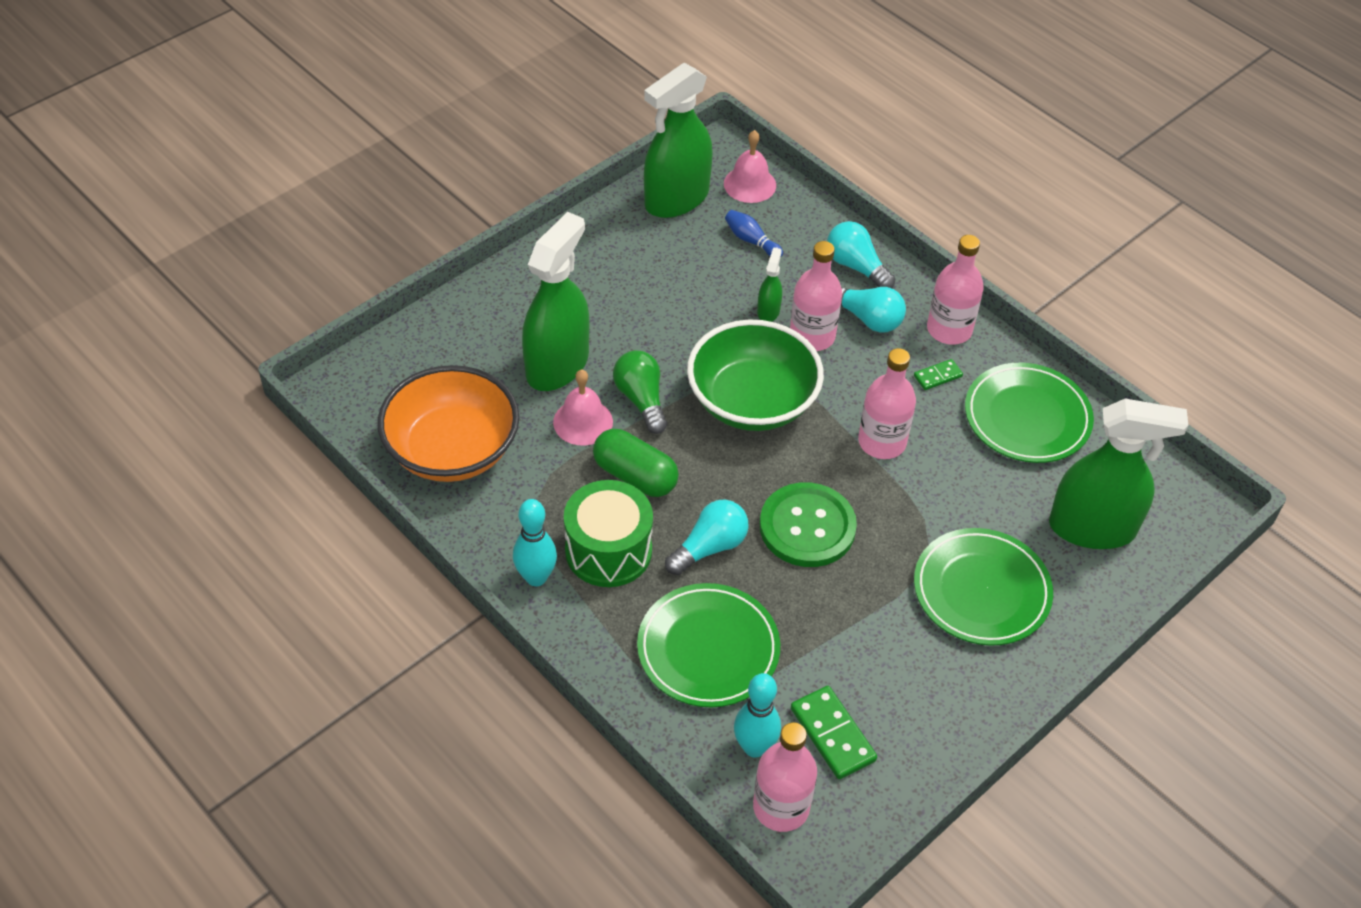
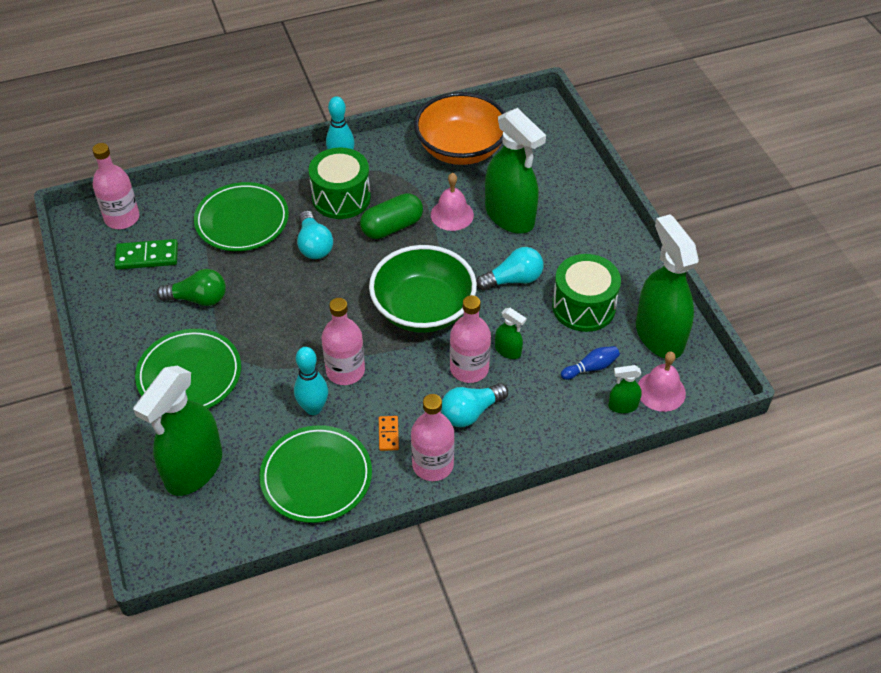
camera: 115 degrees right, 0 degrees up
green light bulb [613,350,667,434] -> green light bulb moved to [157,269,226,306]
turquoise bowling pin [734,673,781,758] -> turquoise bowling pin moved to [294,347,328,415]
green button [760,482,857,567] -> none
turquoise light bulb [827,221,895,289] -> turquoise light bulb moved to [476,247,543,291]
green domino [914,359,963,390] -> orange domino [379,416,399,451]
none -> green drum [552,254,621,332]
none -> green spray bottle [608,365,642,413]

